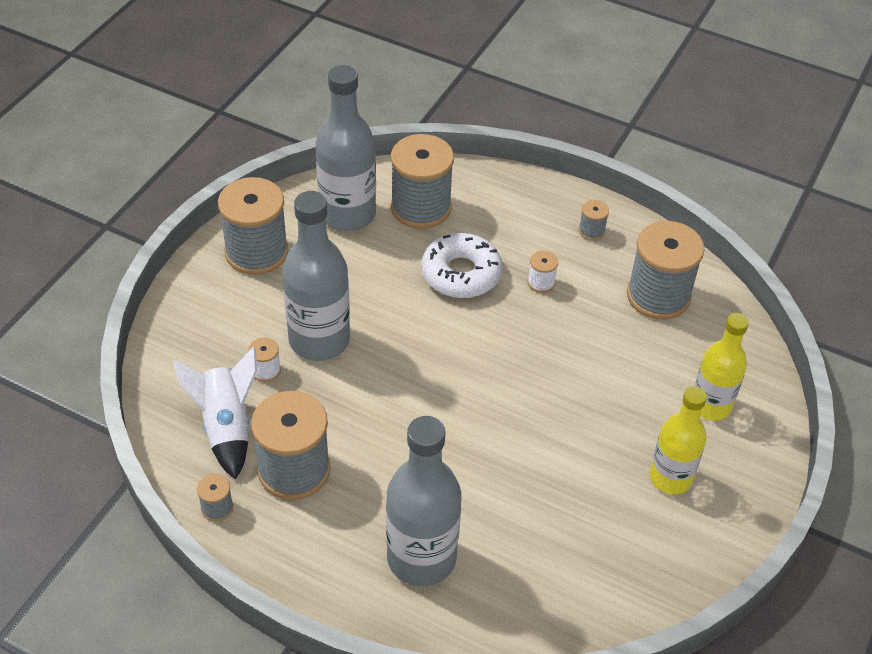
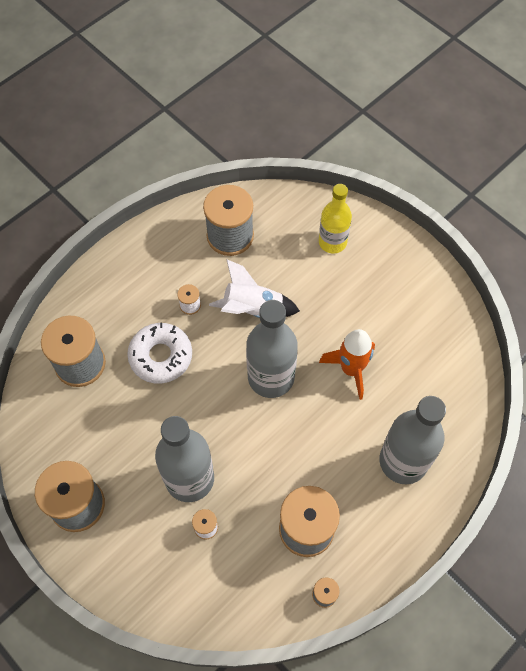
camera: 70 degrees left, 15 degrees up
white rocket [173,347,257,480] -> white rocket moved to [209,259,300,318]
grey bottle [315,65,376,232] -> grey bottle moved to [246,300,298,398]
grey spool [579,200,609,241] -> none
yellow bottle [649,386,707,494] -> none
none -> orange rocket [319,329,375,400]

